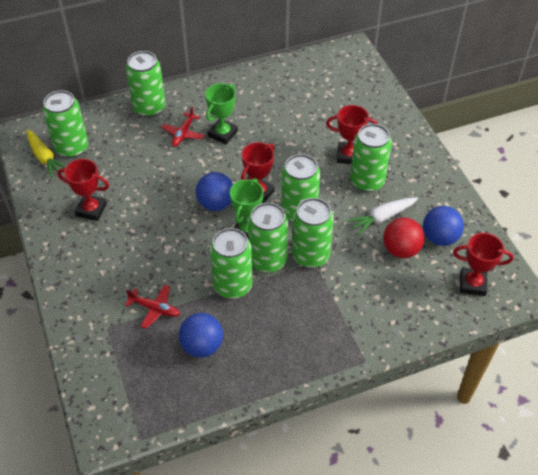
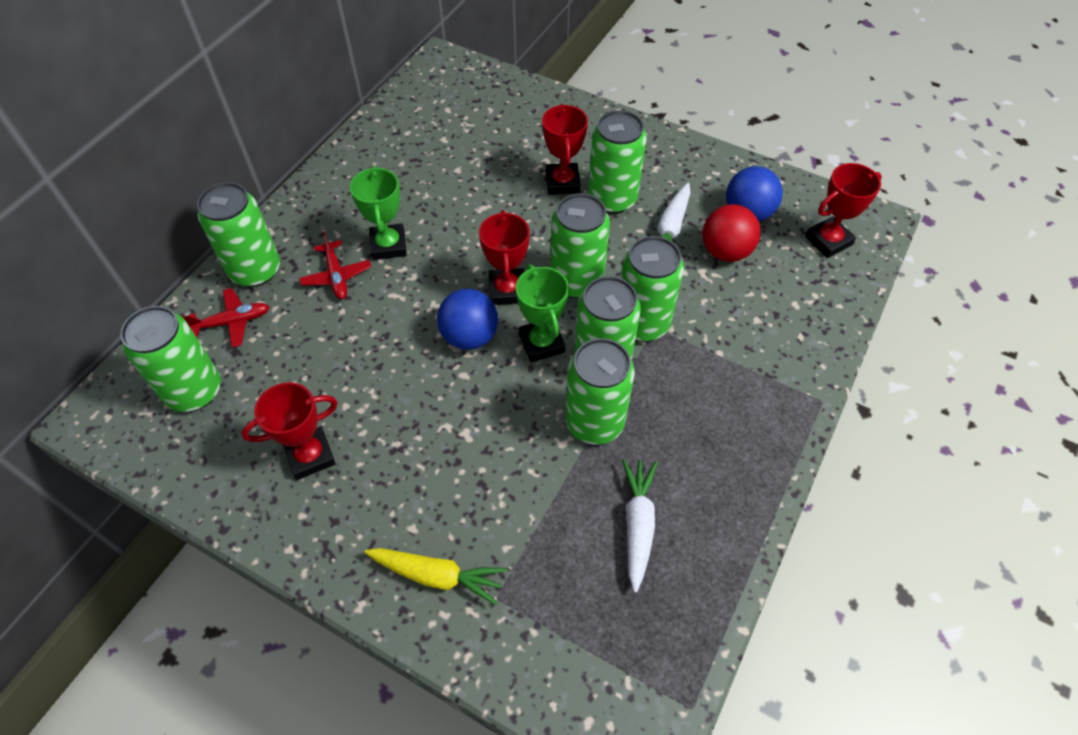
camera: 40 degrees left, 5 degrees up
yellow carrot [27,129,66,178] -> yellow carrot moved to [365,548,506,605]
red plane [125,285,180,329] -> red plane moved to [183,288,269,348]
blue ball [179,313,223,358] -> white carrot [622,459,658,593]
red trophy [326,105,378,164] -> red trophy turned 60 degrees counterclockwise [542,104,588,195]

